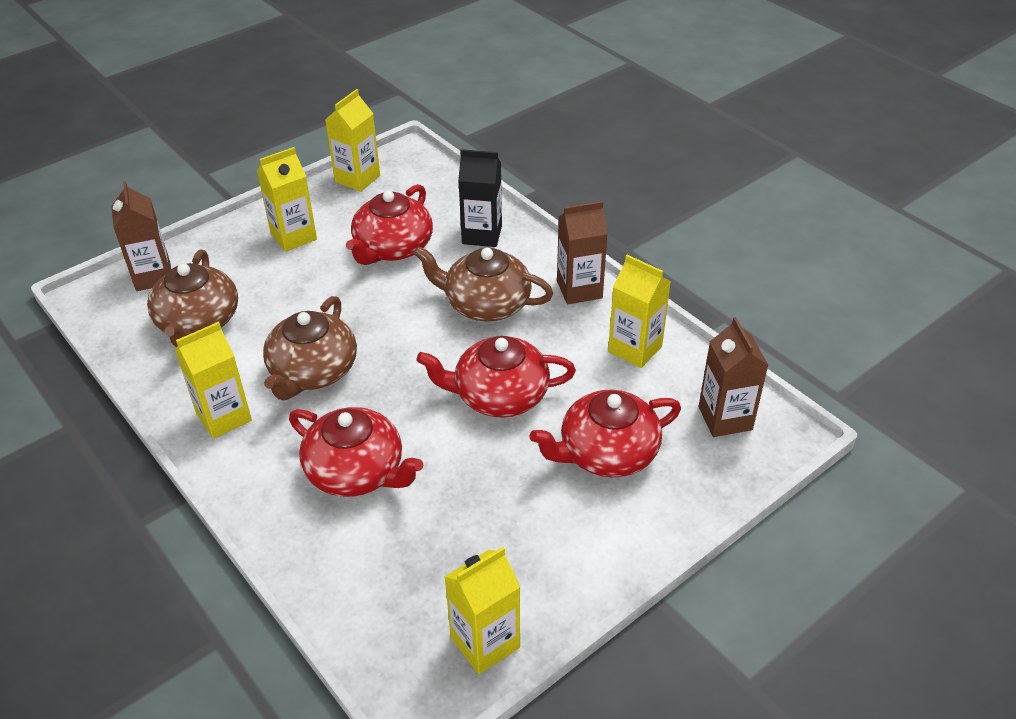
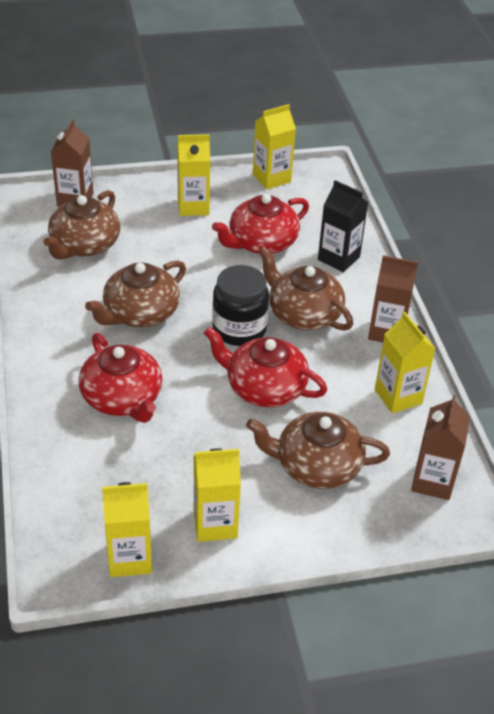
camera: 25 degrees right, 0 degrees up
yellow carton [175,322,252,439] -> yellow carton moved to [194,448,241,542]
red teapot [530,390,681,477] -> brown teapot [246,412,390,489]
none -> black jar [212,265,269,346]

